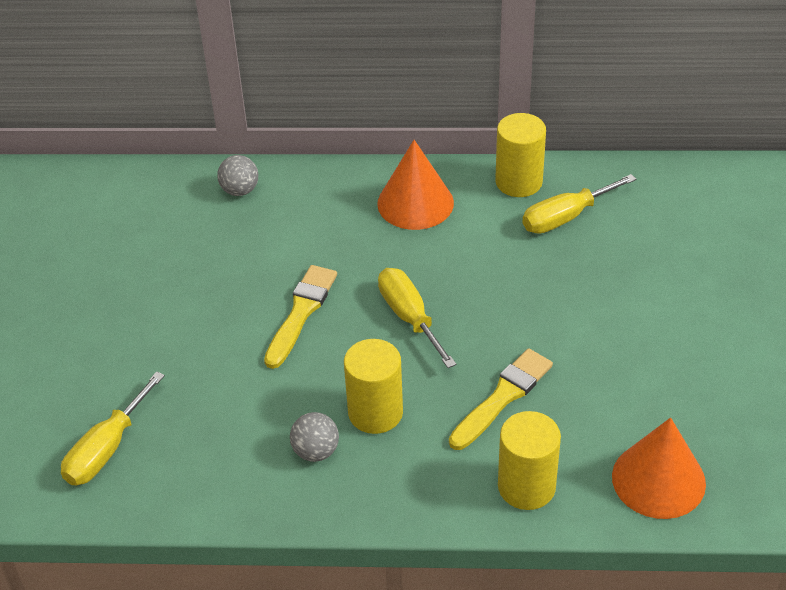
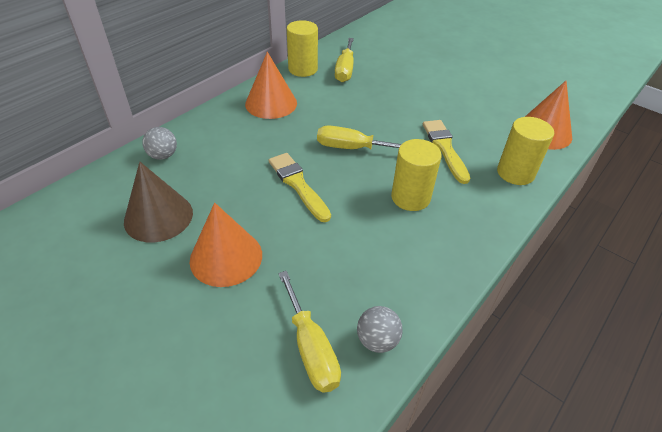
camera: 55 degrees left, 0 degrees up
grey ball [290,412,339,462] -> grey ball moved to [357,306,403,353]
none -> brown cone [124,162,193,243]
none -> orange cone [190,203,262,287]

